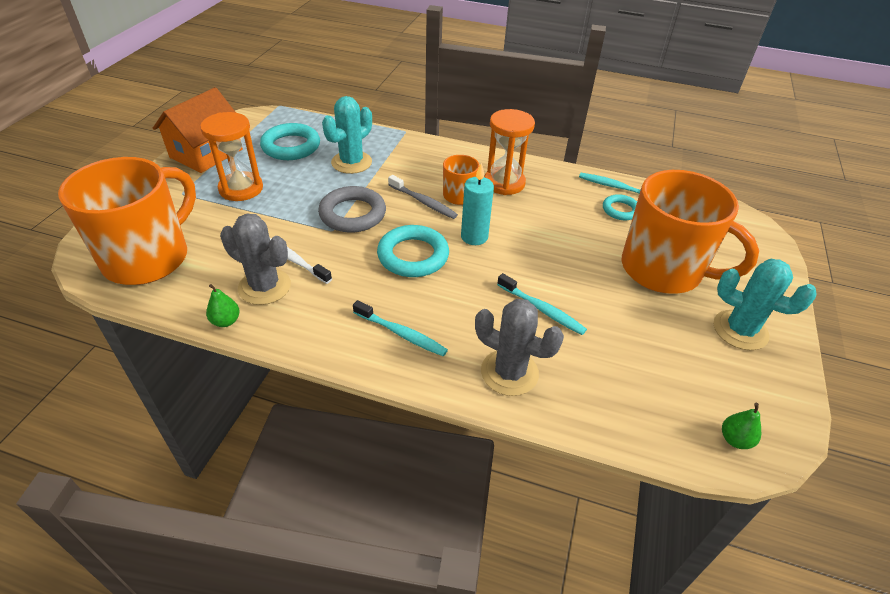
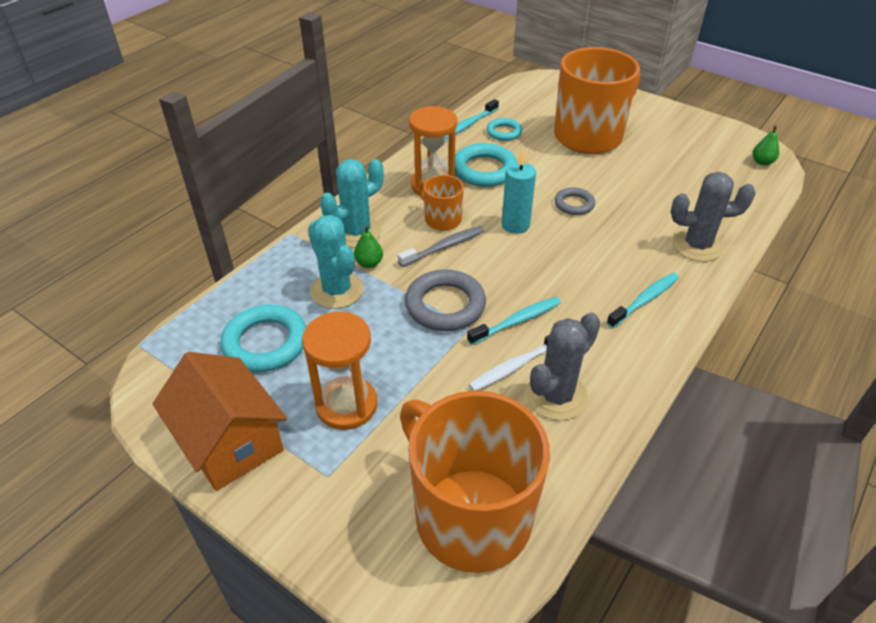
camera: 70 degrees left, 0 degrees up
green pear [206,284,240,327] -> green pear moved to [354,225,383,268]
turquoise ring [377,225,449,277] -> turquoise ring moved to [455,143,517,187]
grey cactus [475,299,564,396] -> grey cactus turned 45 degrees clockwise [671,172,756,262]
turquoise toothbrush [497,273,587,335] -> turquoise toothbrush moved to [467,297,561,345]
turquoise cactus [714,259,816,350] -> turquoise cactus moved to [320,159,384,248]
none -> grey ring [555,187,595,215]

